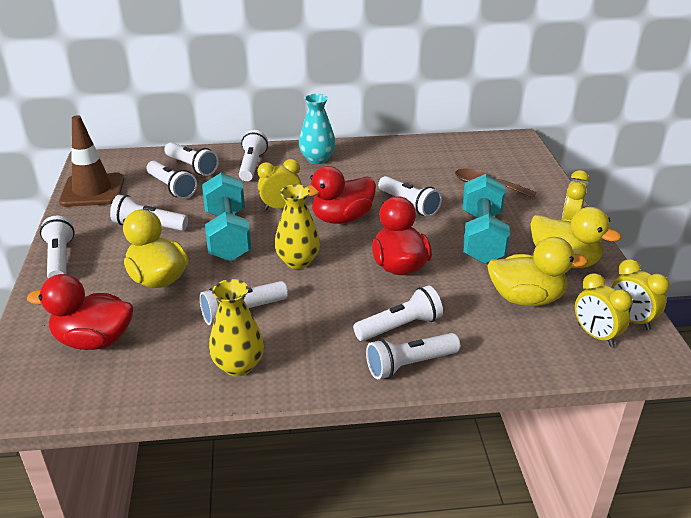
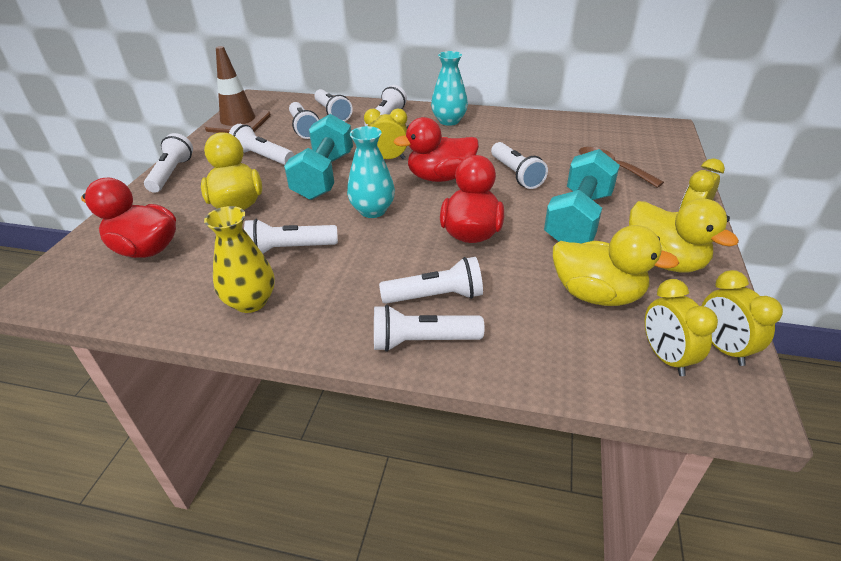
camera: 20 degrees right, 5 degrees up
yellow vase [275,184,320,269] -> turquoise vase [347,126,395,218]

